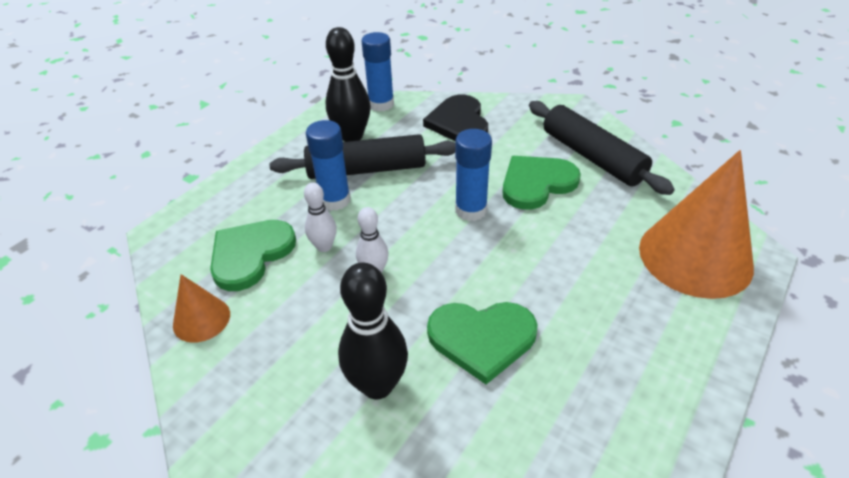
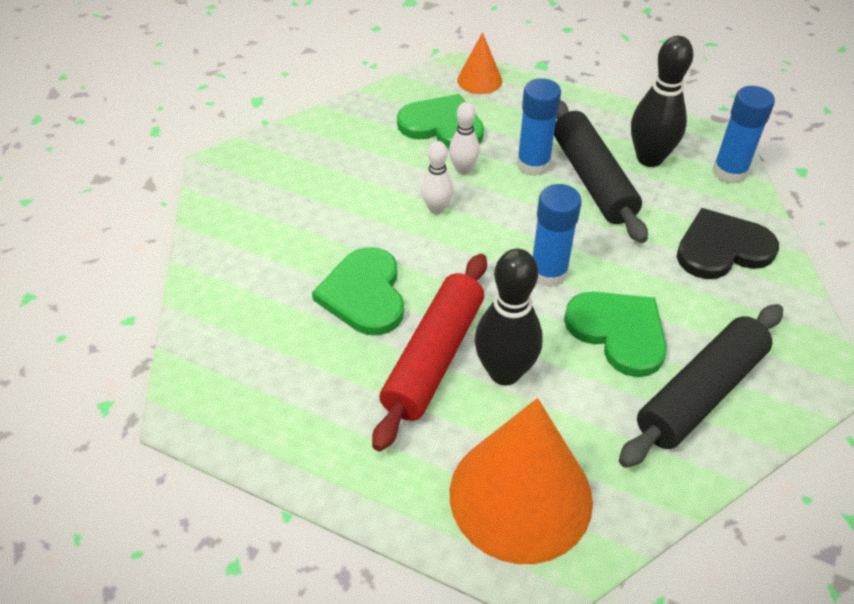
camera: 80 degrees right, 5 degrees up
orange cone [173,274,230,343] -> orange cone moved to [457,32,502,94]
black bowling pin [338,262,408,399] -> black bowling pin moved to [475,249,543,385]
none -> red rolling pin [372,254,487,451]

